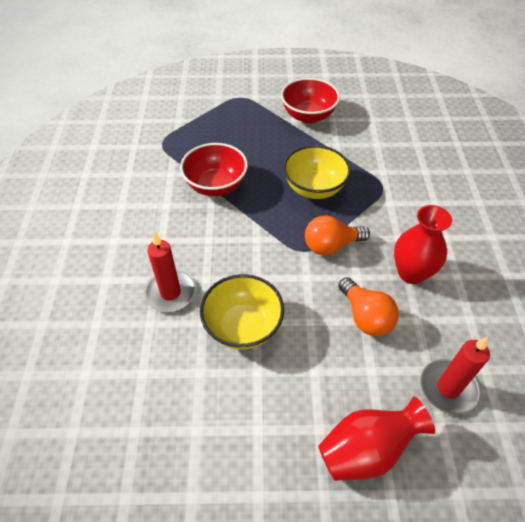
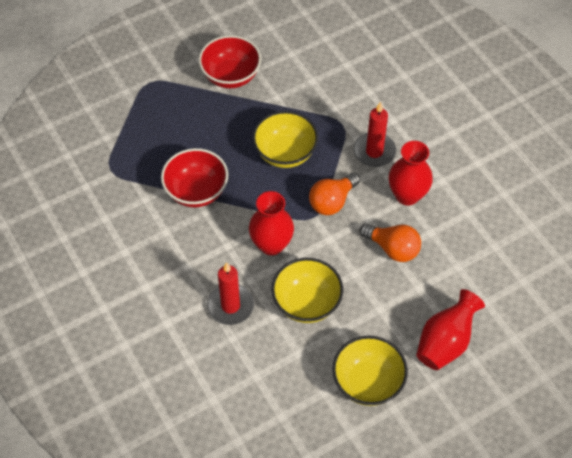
camera: 30 degrees left, 5 degrees up
red candle [420,337,490,415] -> red candle moved to [353,102,396,167]
none -> red vase [249,191,294,255]
none -> yellow bowl [332,336,408,406]

